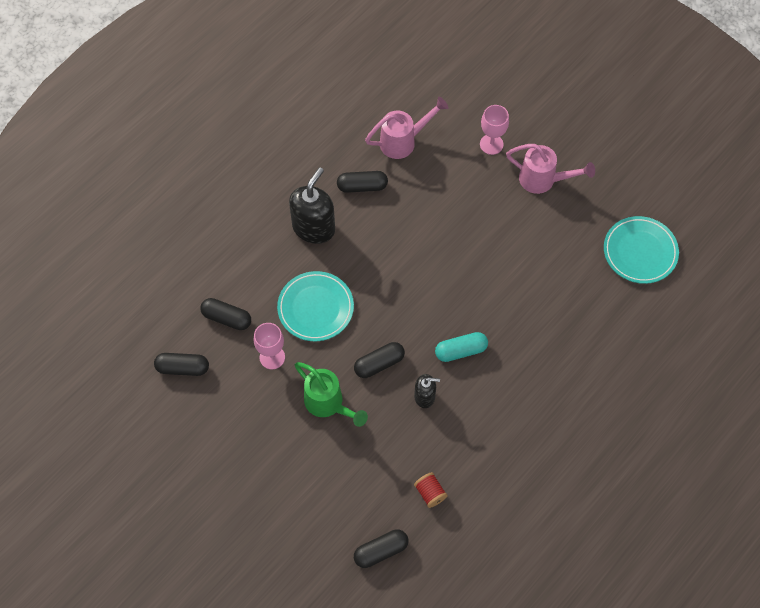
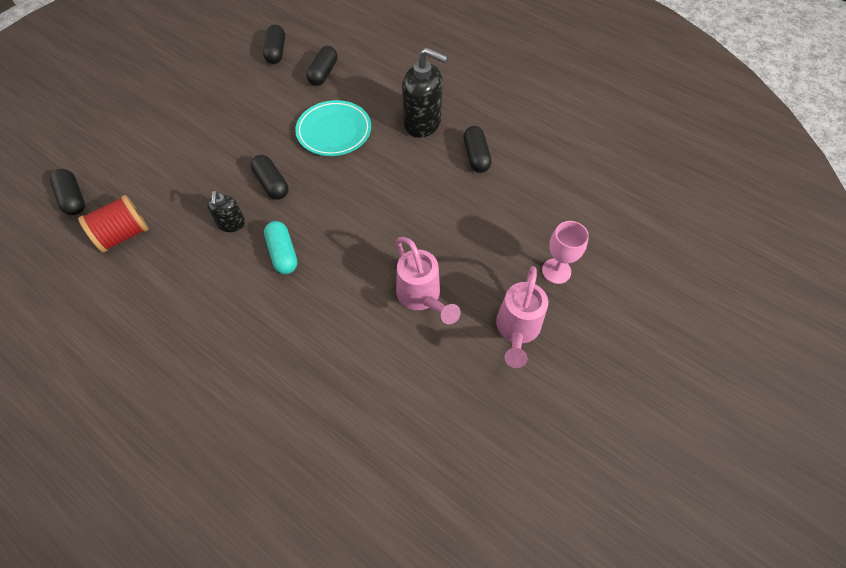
camera: 85 degrees right, 5 degrees down
pink goblet [253,323,285,369] -> none
green watering can [295,362,368,427] -> none
pink watering can [365,97,449,159] -> pink watering can moved to [396,237,461,324]
red spool [414,472,448,508] -> red spool [78,195,149,253], size x1.64
turquoise plate [604,216,679,284] -> none

